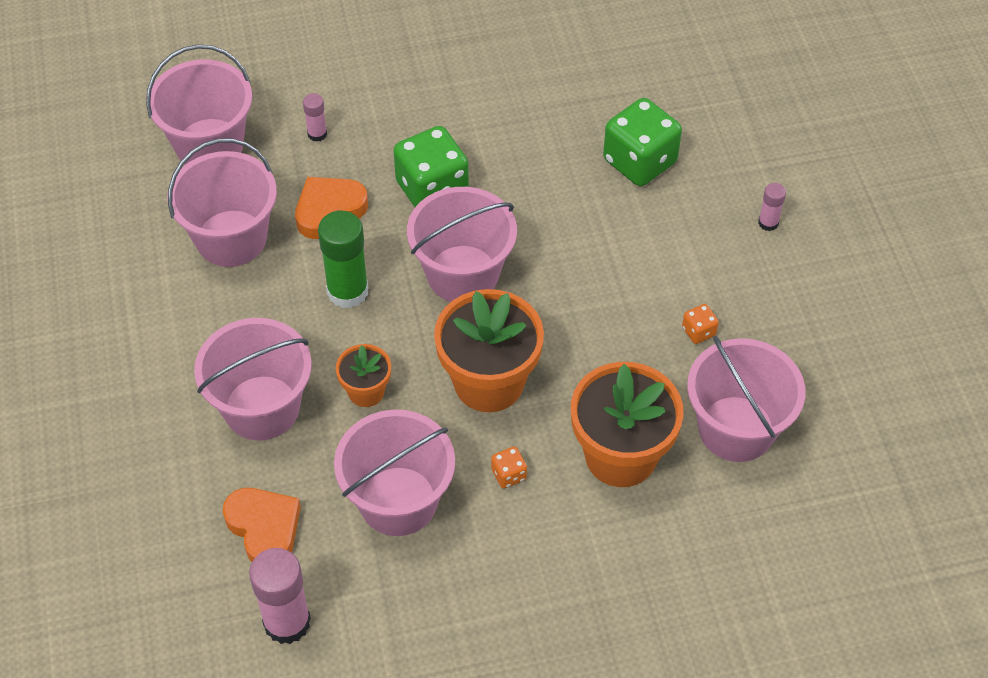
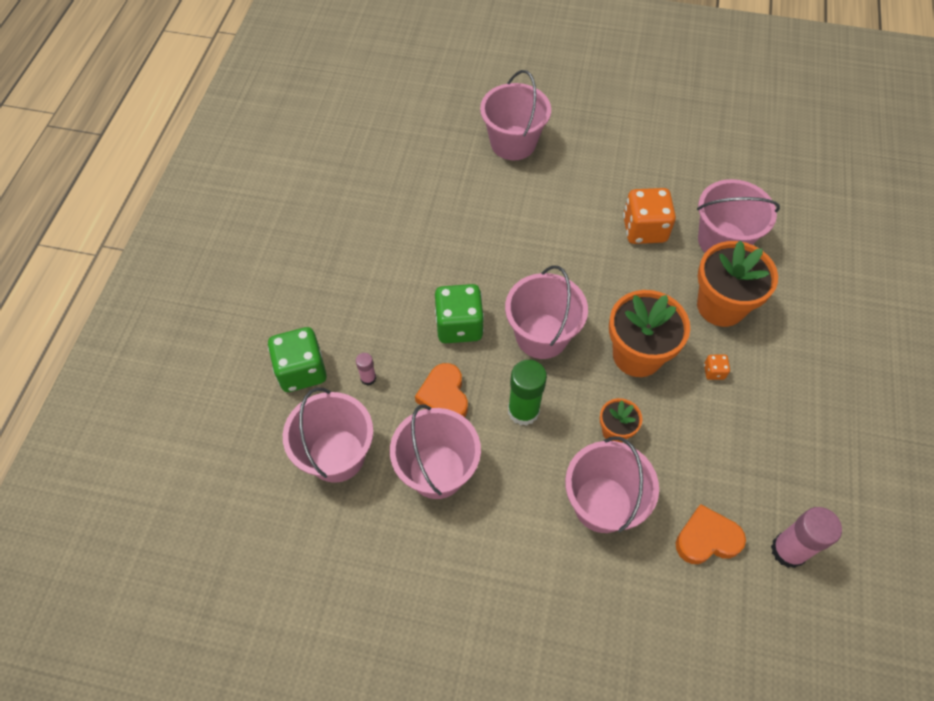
camera: 65 degrees left, 5 degrees up
pink bucket [334,410,455,536] -> pink bucket moved to [480,70,551,160]
green dice [603,98,682,186] -> green dice moved to [268,327,327,392]
orange dice [682,304,719,344] -> orange dice [623,188,676,244], size x2.28
pink glue stick [758,183,786,231] -> none

